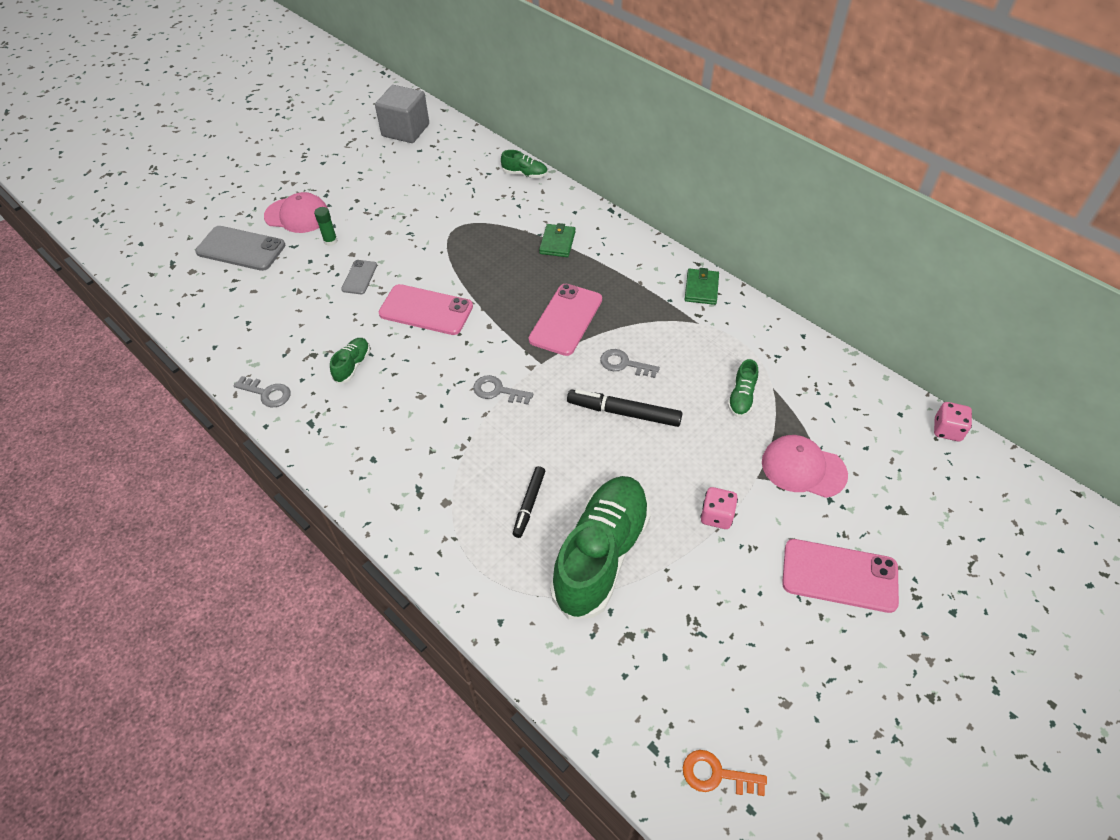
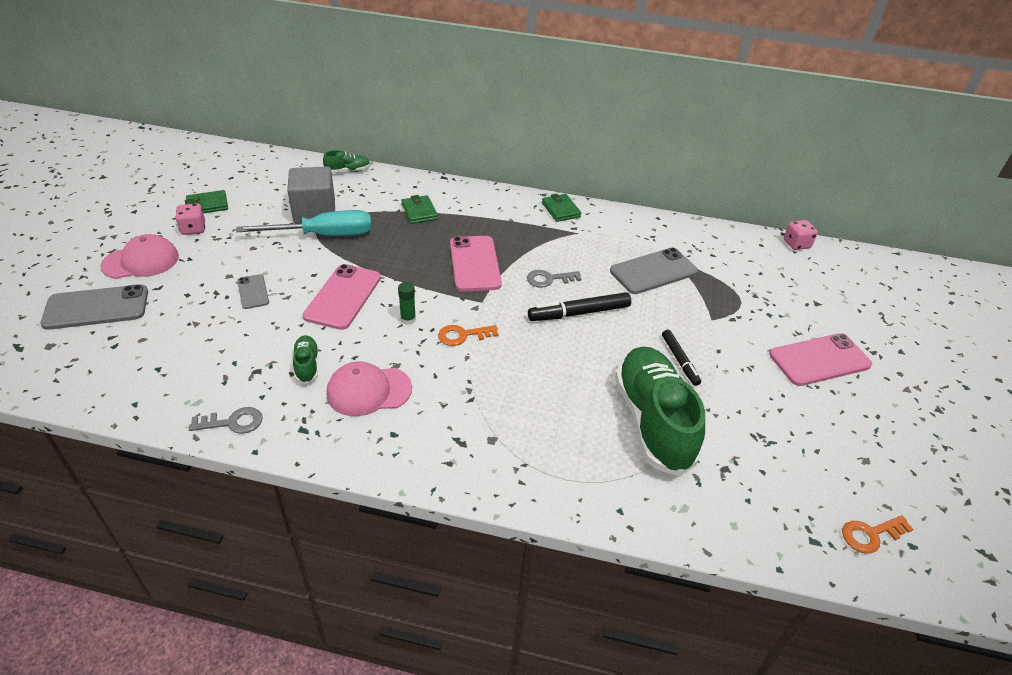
camera: 35 degrees left, 10 degrees down
green glue stick [314,207,338,246] -> green glue stick moved to [398,282,416,325]
grey cube [375,85,429,143] -> grey cube moved to [287,166,335,223]
pink phone [379,284,473,335] -> pink phone turned 60 degrees counterclockwise [303,264,381,330]
grey key [473,375,534,405] -> orange key [438,325,498,346]
black marker [513,466,545,538] -> black marker moved to [662,330,701,386]
pink dice [700,487,738,529] -> pink dice moved to [175,203,205,235]
green shoe [728,359,758,417] -> grey phone [610,248,698,294]
pink cap [762,435,848,498] -> pink cap moved to [327,361,412,416]
none -> green wallet [185,190,228,213]
none -> turquoise screwdriver [236,210,372,236]

